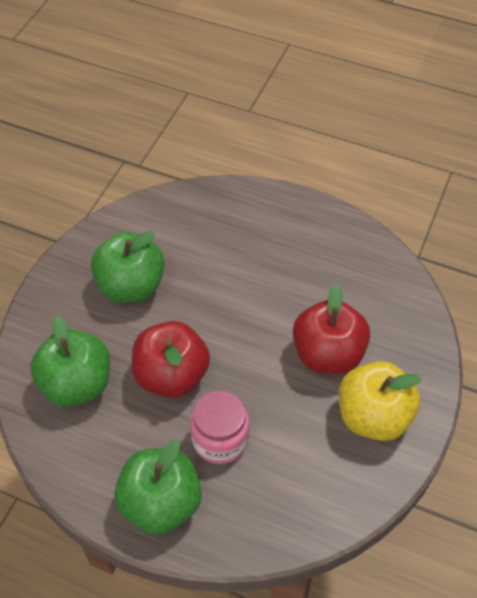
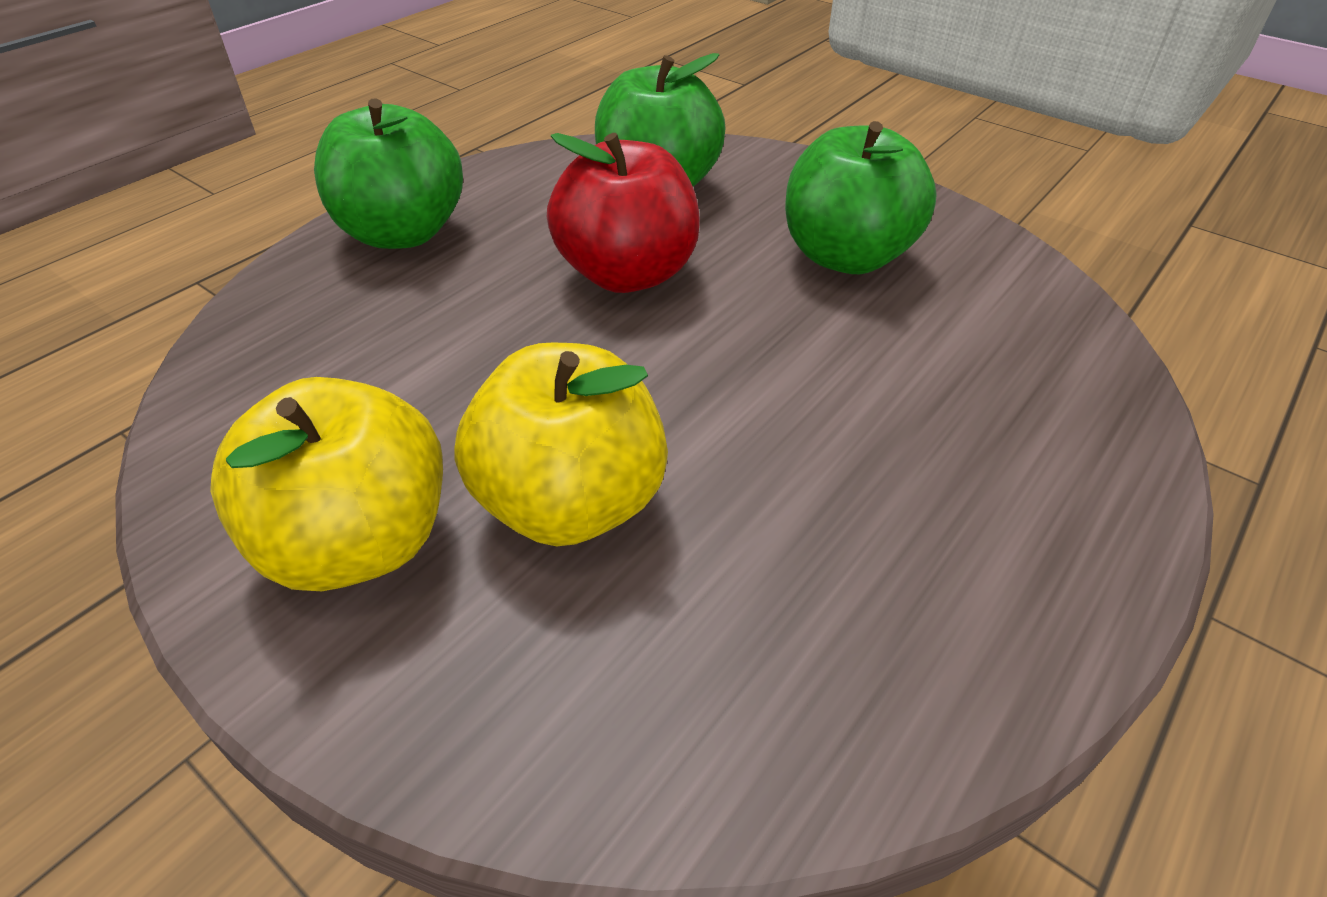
camera: 105 degrees right, 10 degrees down
pink jar [190,390,250,464] -> none
red apple [293,285,370,374] -> yellow apple [454,343,668,546]

